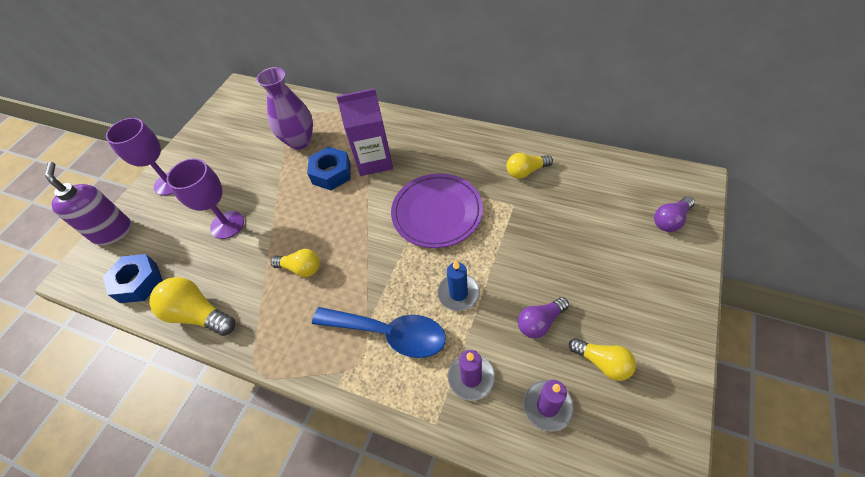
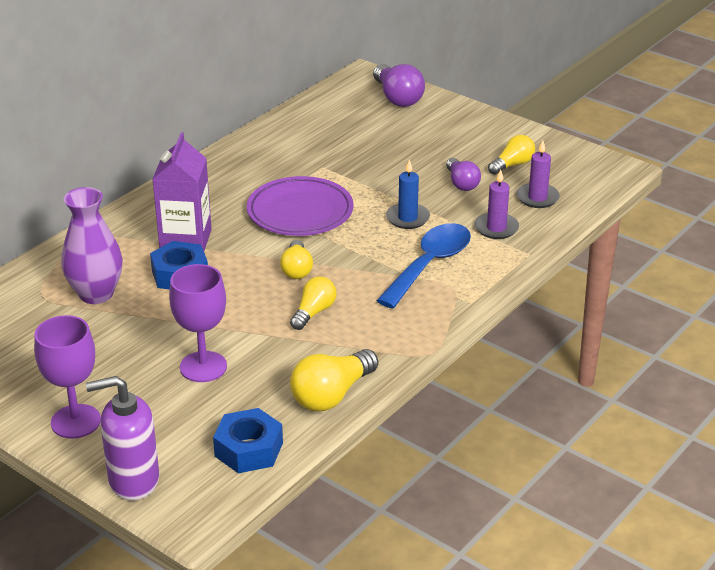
camera: 80 degrees left, 20 degrees down
yellow light bulb [507,153,553,179] -> yellow light bulb moved to [280,240,313,279]
purple light bulb [654,196,695,232] -> purple light bulb [373,64,425,107], size x1.54

